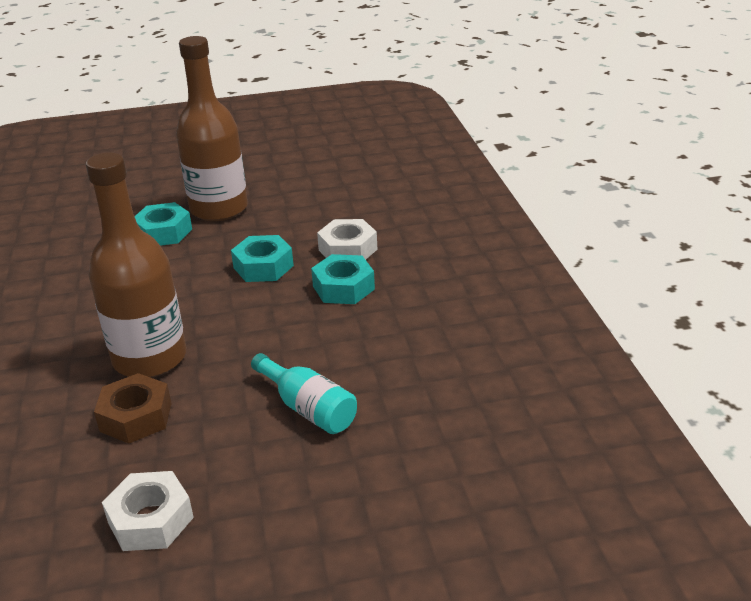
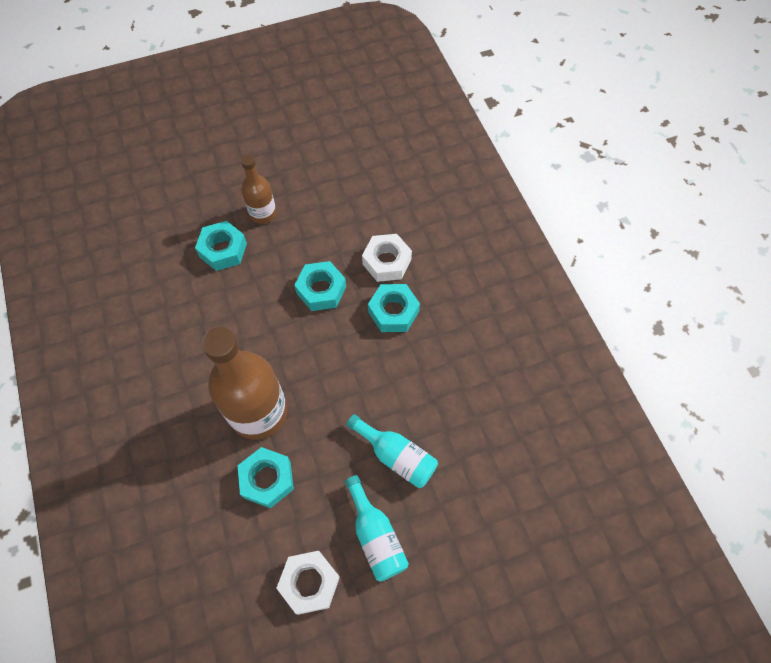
camera: 10 degrees left, 30 degrees up
brown nut [94,373,172,443] -> turquoise nut [238,447,294,508]
brown bottle [176,36,248,221] -> brown bottle [241,155,276,224], size x0.54
none -> turquoise bottle [345,475,409,582]

